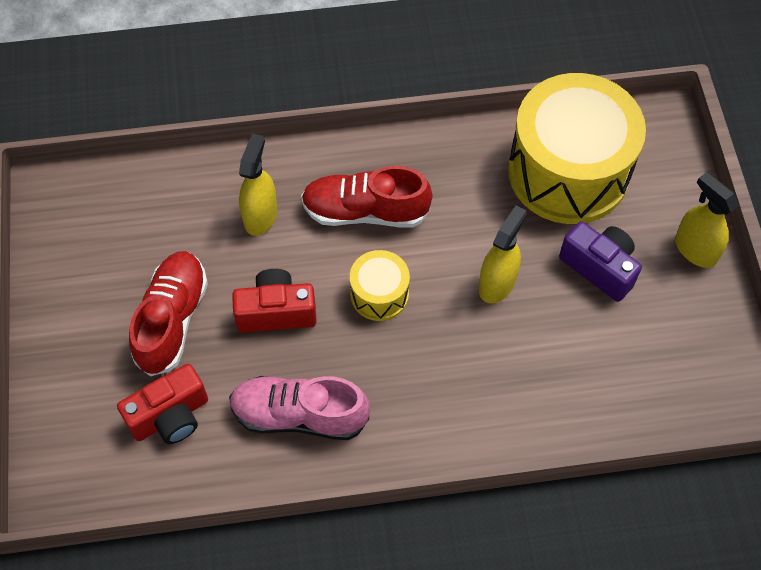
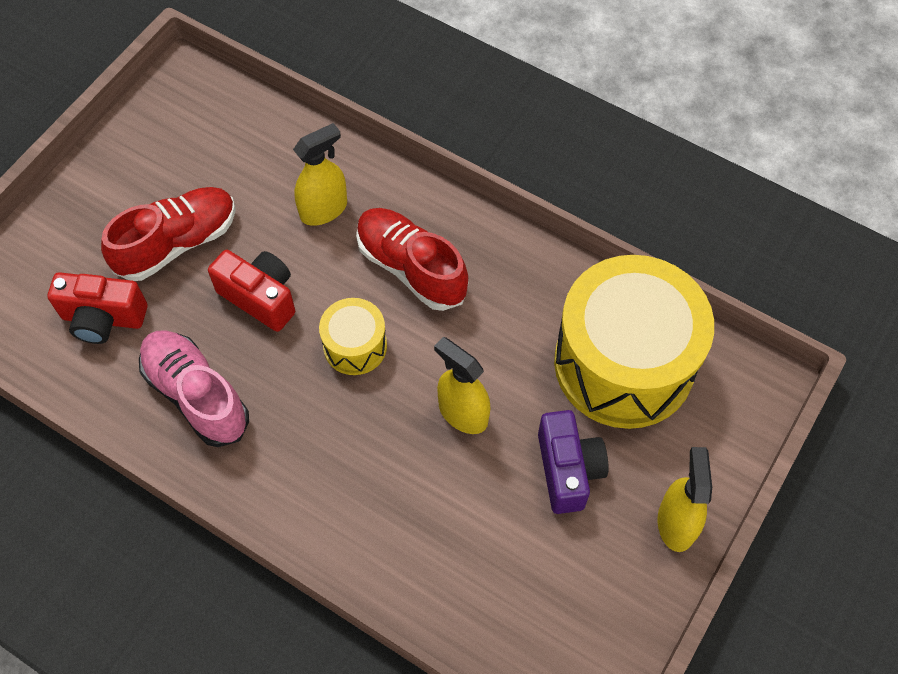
camera: 40 degrees right, 0 degrees up
yellow spray bottle [479,205,527,303] -> yellow spray bottle turned 120 degrees counterclockwise [434,337,491,434]

